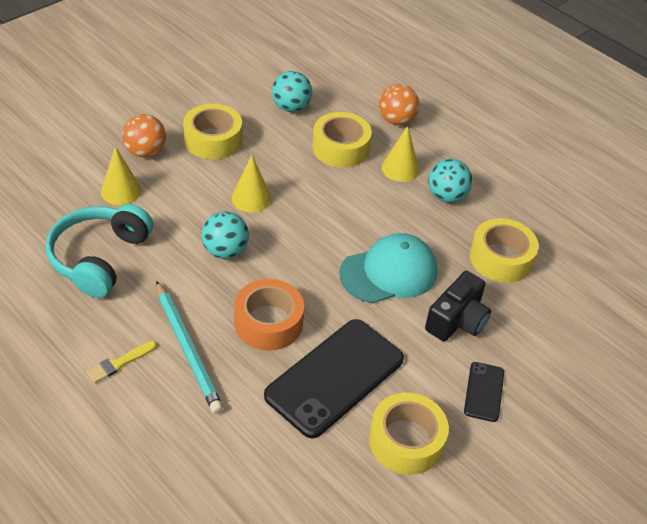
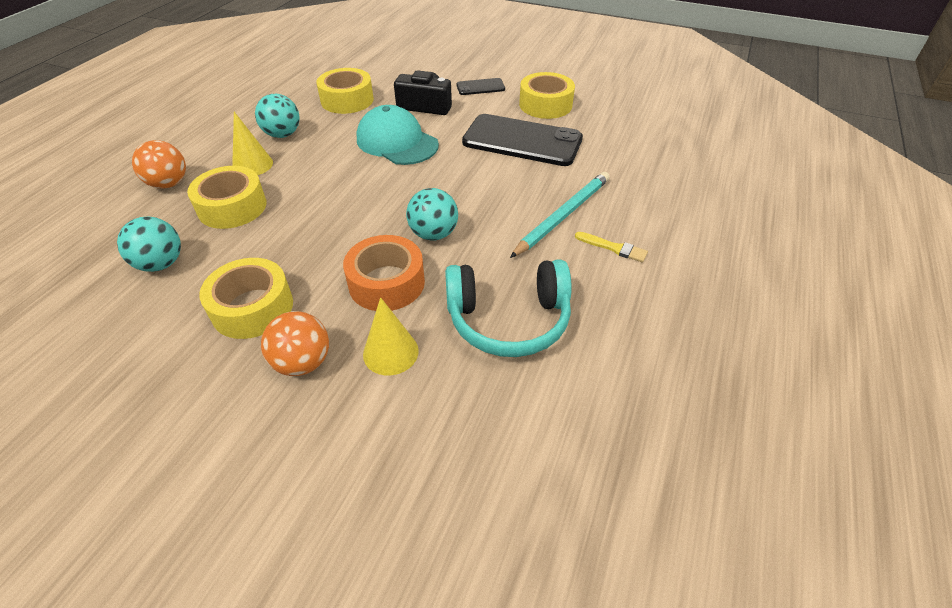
camera: 110 degrees left, 0 degrees up
yellow cone [232,155,271,212] -> none
orange tape [234,279,304,351] -> orange tape moved to [343,235,425,311]

